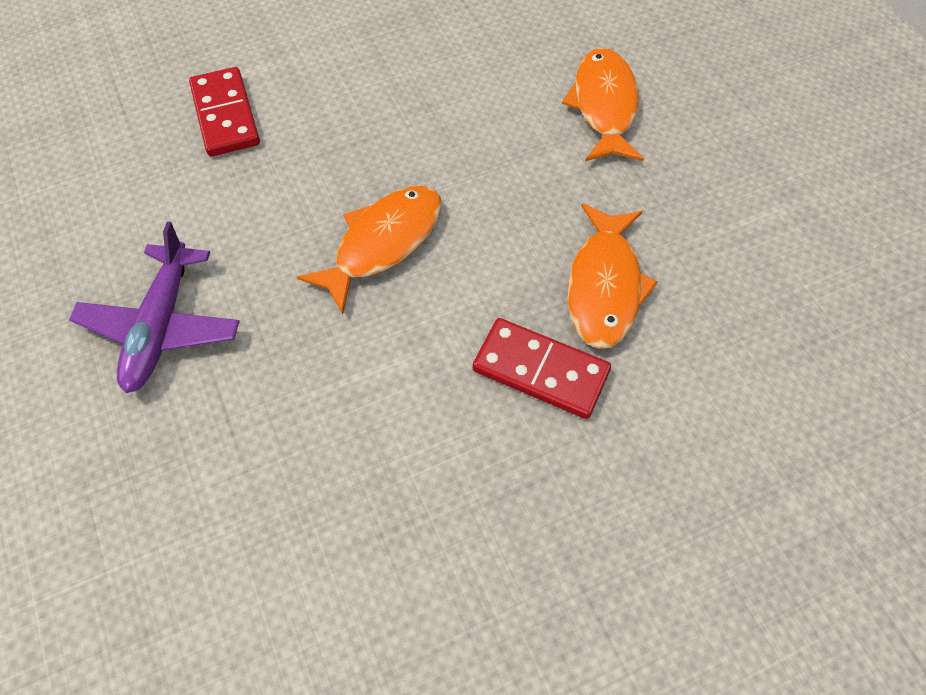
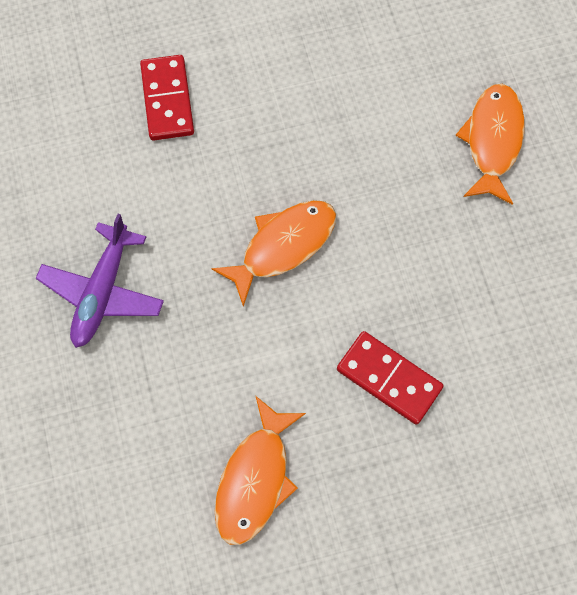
camera: 10 degrees right, 10 degrees up
orange fish [568,203,658,349] -> orange fish moved to [215,395,306,545]

